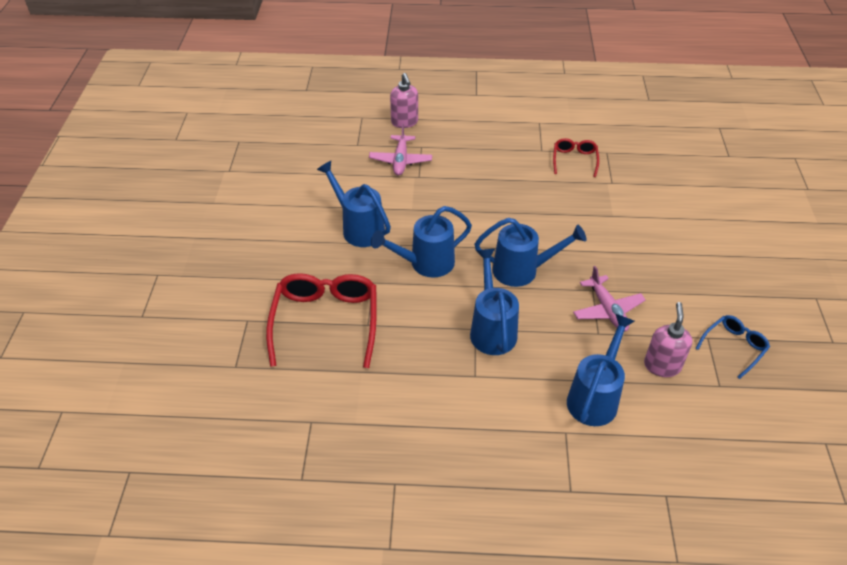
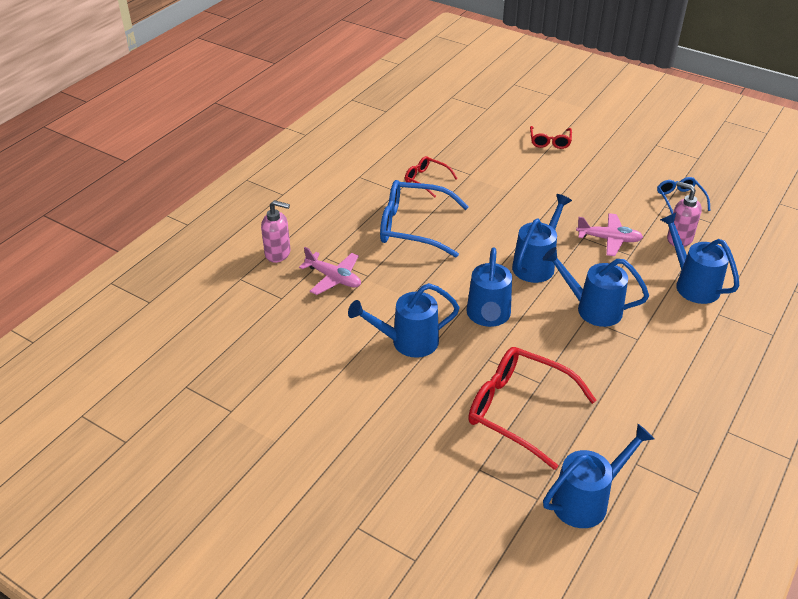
camera: 60 degrees left, 5 degrees down
none -> blue glasses [380,180,469,257]
none -> red glasses [530,126,572,149]
none -> blue watering can [543,424,655,528]

